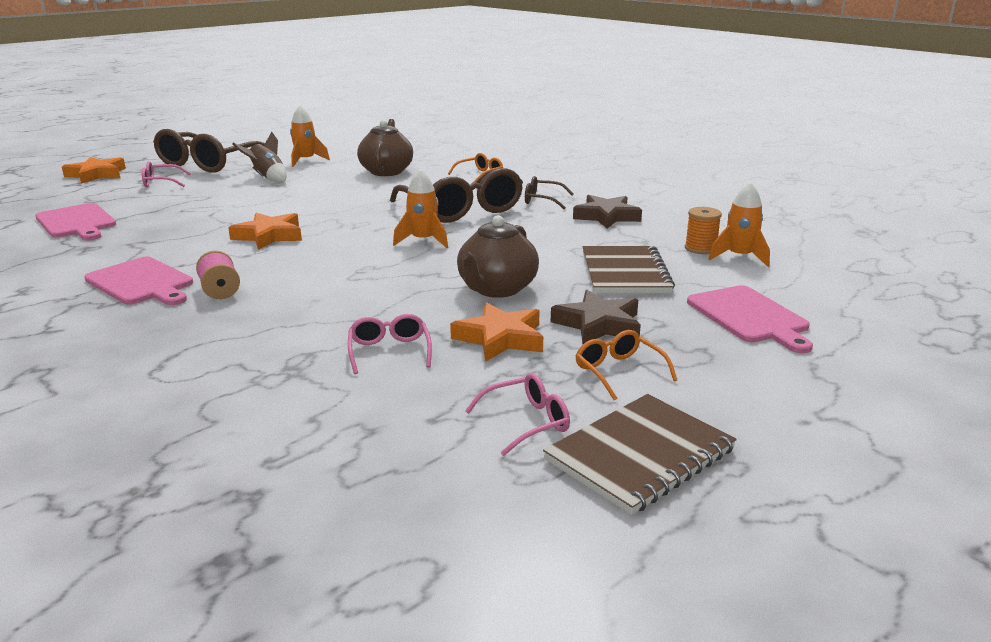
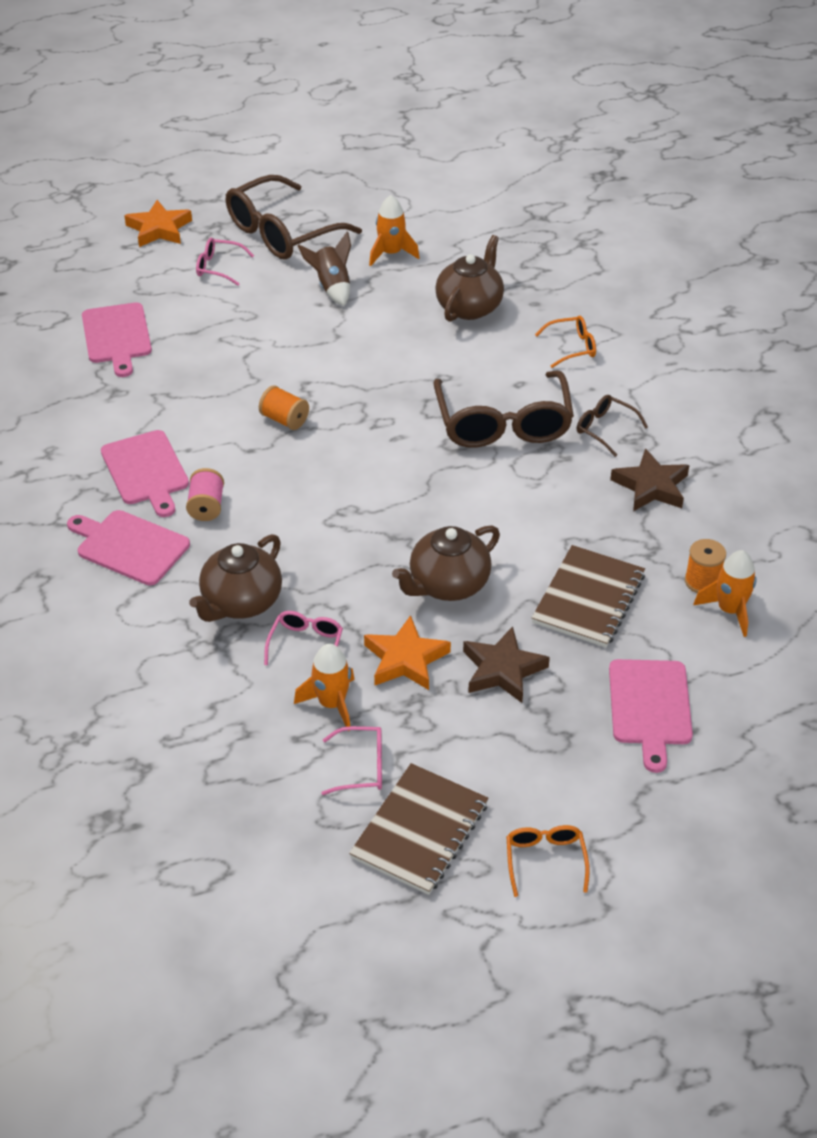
camera: 25 degrees right, 20 degrees up
orange star [228,213,302,250] -> orange spool [259,385,309,430]
orange rocket [393,169,448,248] -> orange rocket moved to [294,644,355,731]
brown notebook [543,394,737,515] -> brown notebook turned 45 degrees counterclockwise [349,763,489,895]
orange glasses [575,330,677,400] -> orange glasses moved to [506,825,590,897]
none -> pink cutting board [67,510,190,585]
none -> brown teapot [189,534,282,622]

